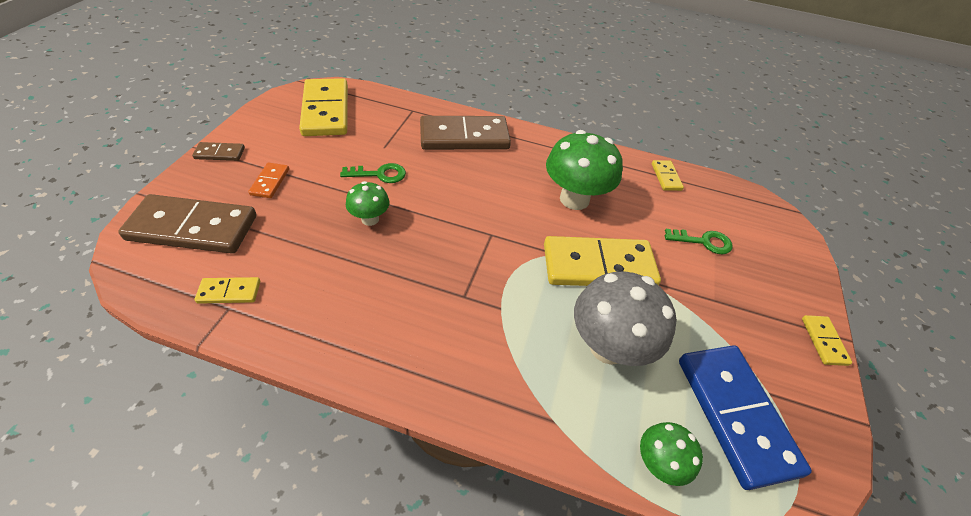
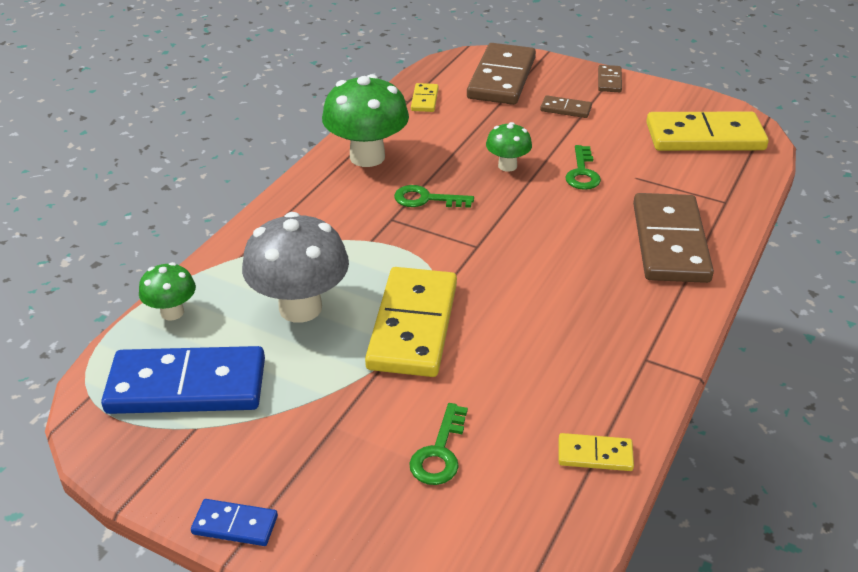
camera: 105 degrees right, 10 degrees down
orange domino [248,163,289,198] -> brown domino [540,95,592,118]
green mushroom [546,130,623,210] -> green mushroom moved to [322,74,409,167]
yellow domino [802,315,852,366] -> blue domino [191,499,278,546]
none -> green key [394,185,474,208]

